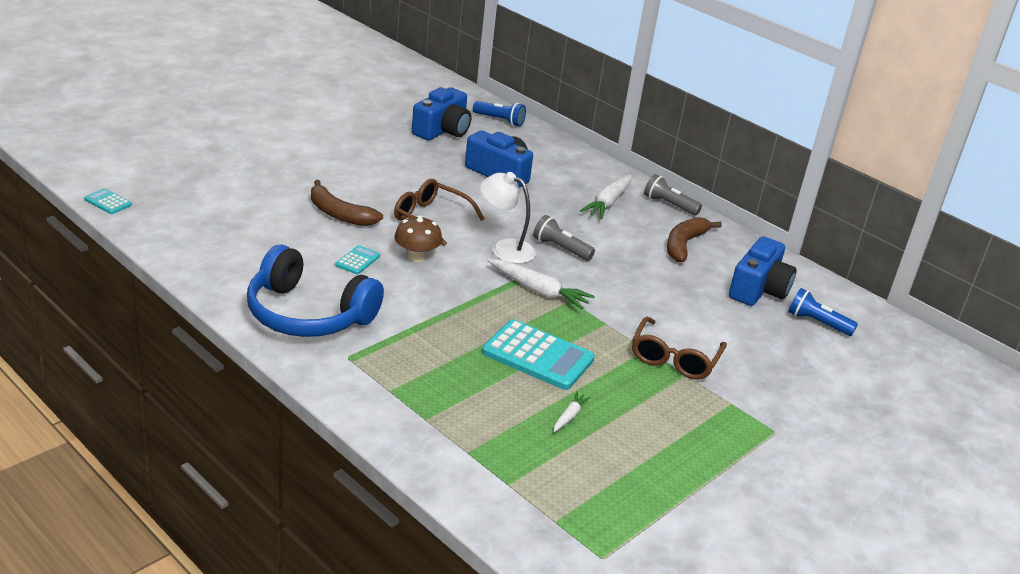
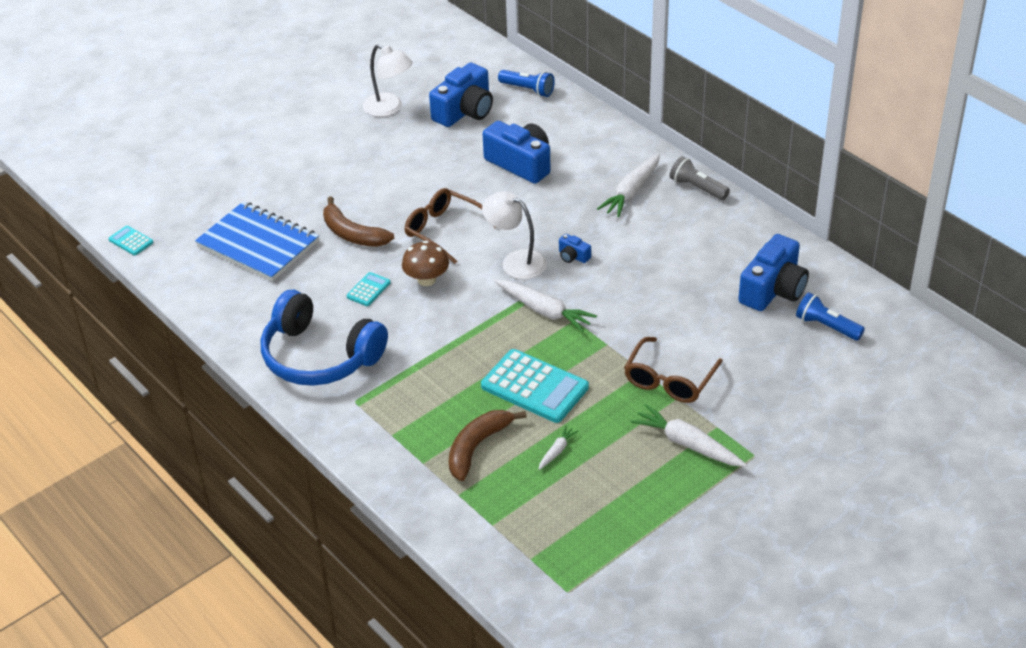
camera: 10 degrees right, 10 degrees up
grey flashlight [533,215,595,261] -> blue camera [559,234,591,263]
brown banana [667,217,722,262] -> brown banana moved to [449,410,527,481]
none -> blue notebook [195,201,319,281]
none -> white lamp [363,44,413,117]
none -> white carrot [631,404,747,467]

